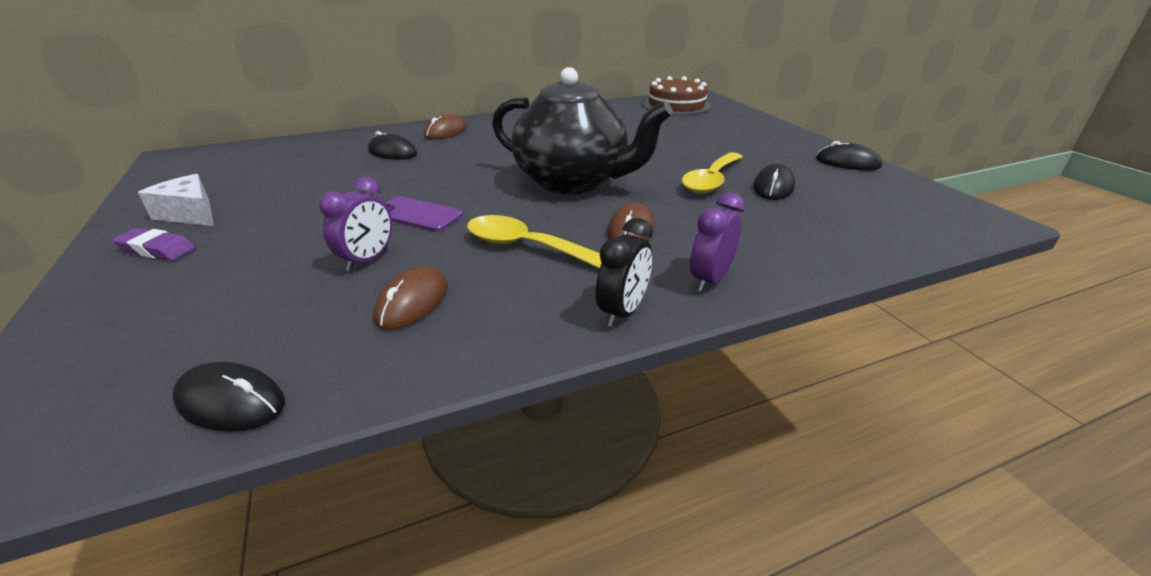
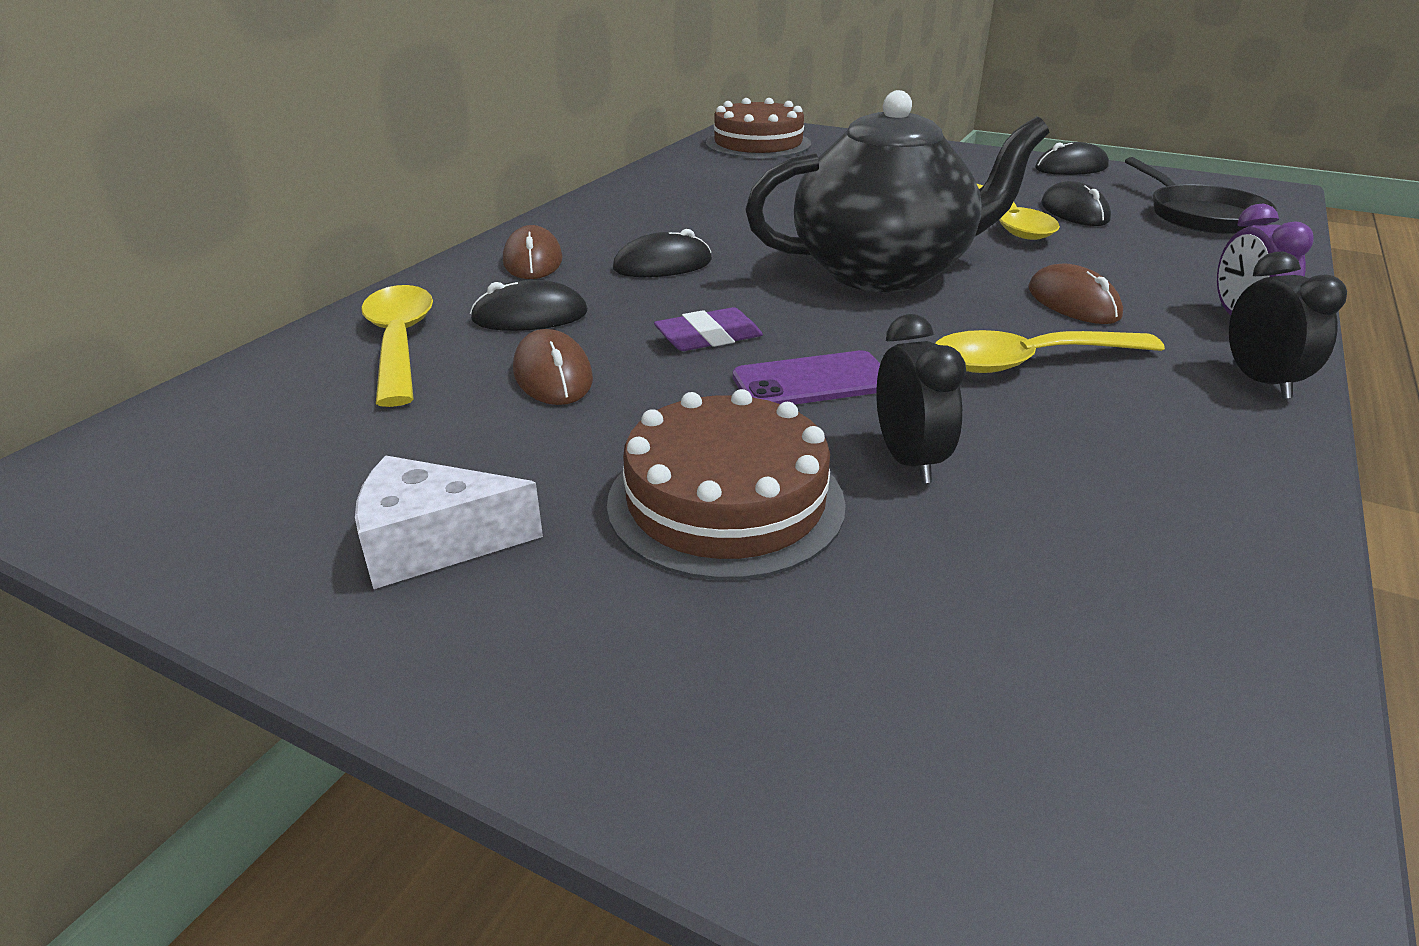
camera: 40 degrees left, 0 degrees up
purple eraser [112,228,196,261] -> purple eraser moved to [654,307,763,351]
black mouse [173,362,285,432] -> black mouse moved to [613,229,712,277]
purple clock [319,177,392,271] -> black clock [876,314,966,484]
brown mouse [373,266,448,330] -> brown mouse moved to [513,329,593,405]
none -> yellow spoon [361,285,433,407]
none -> brown cake [607,389,846,580]
none -> black pan [1125,157,1277,235]

